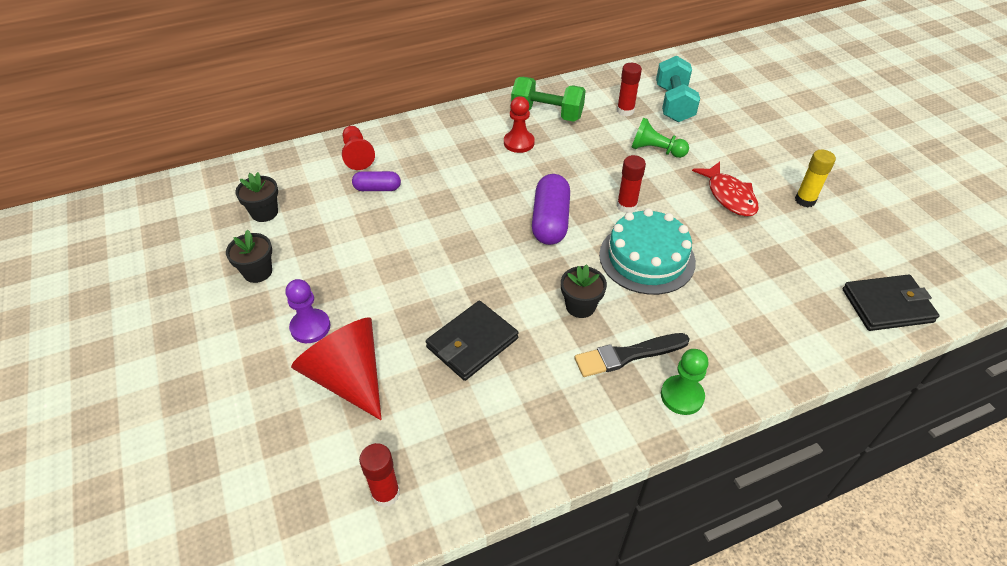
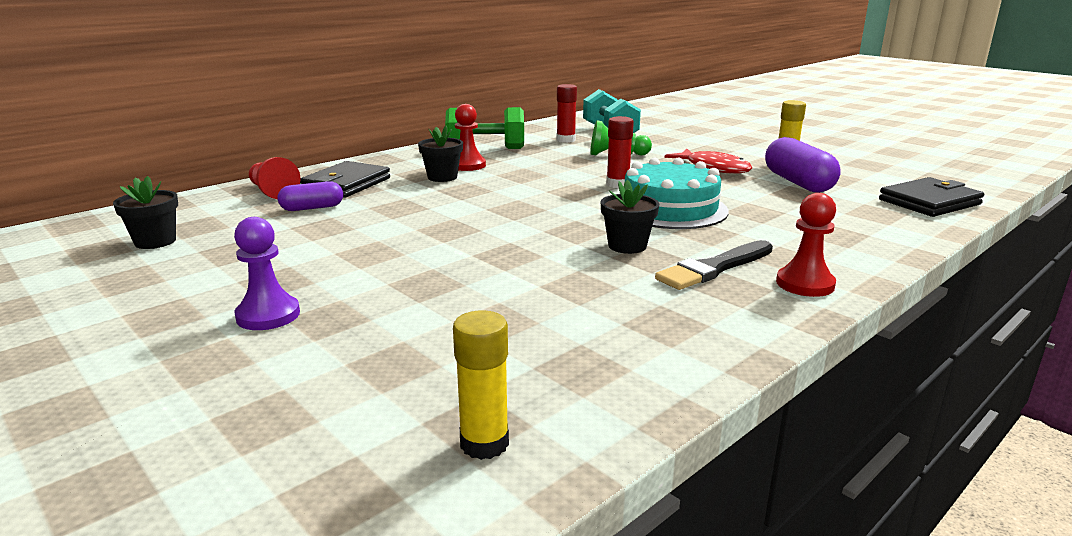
camera: 20 degrees left, 25 degrees down
black flower pot [226,230,272,283] -> black flower pot moved to [418,126,463,182]
red cone [291,317,382,420] -> none
red glue stick [359,443,400,507] -> yellow glue stick [453,310,509,460]
black wallet [426,301,519,381] -> black wallet moved to [300,161,390,198]
purple capsule [532,174,570,245] -> purple capsule moved to [765,137,841,193]
green pawn [661,349,709,415] -> red pawn [776,193,836,297]

